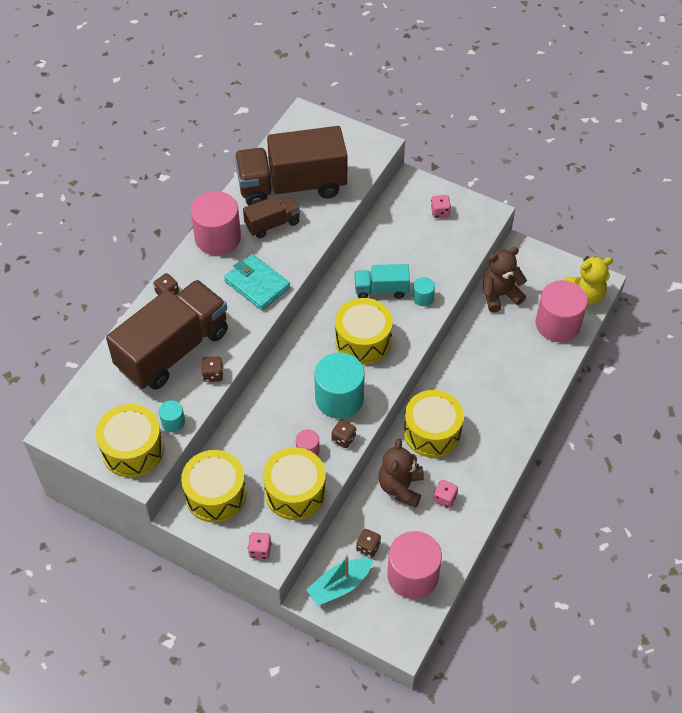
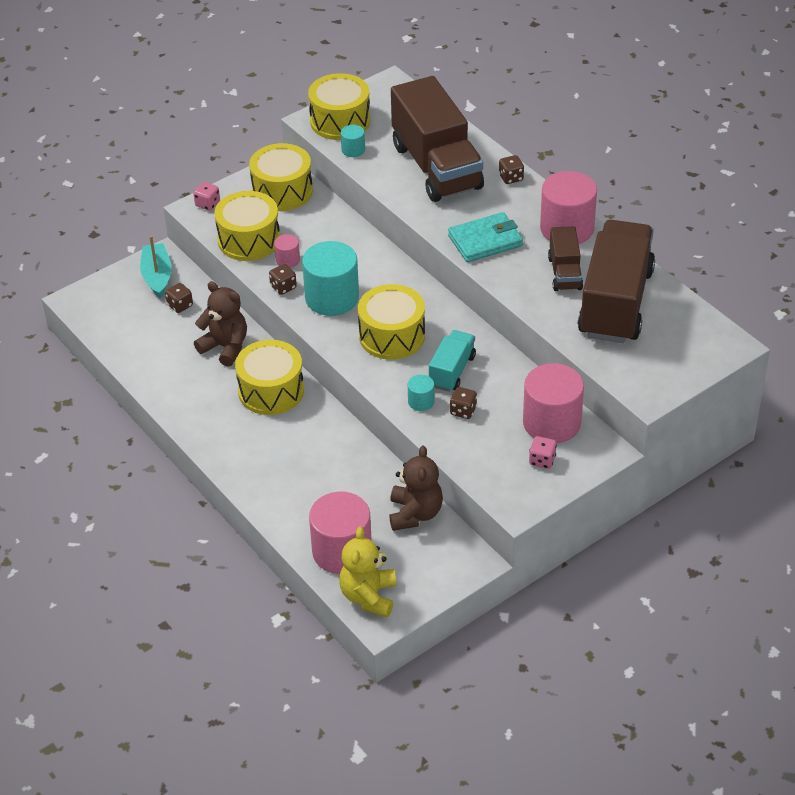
camera: 115 degrees right, 10 degrees down
brown dice [202,357,223,382] -> brown dice moved to [450,387,477,419]
pink cylinder [387,531,442,599] -> pink cylinder moved to [523,363,584,443]
pink dice [433,480,458,508] -> none

